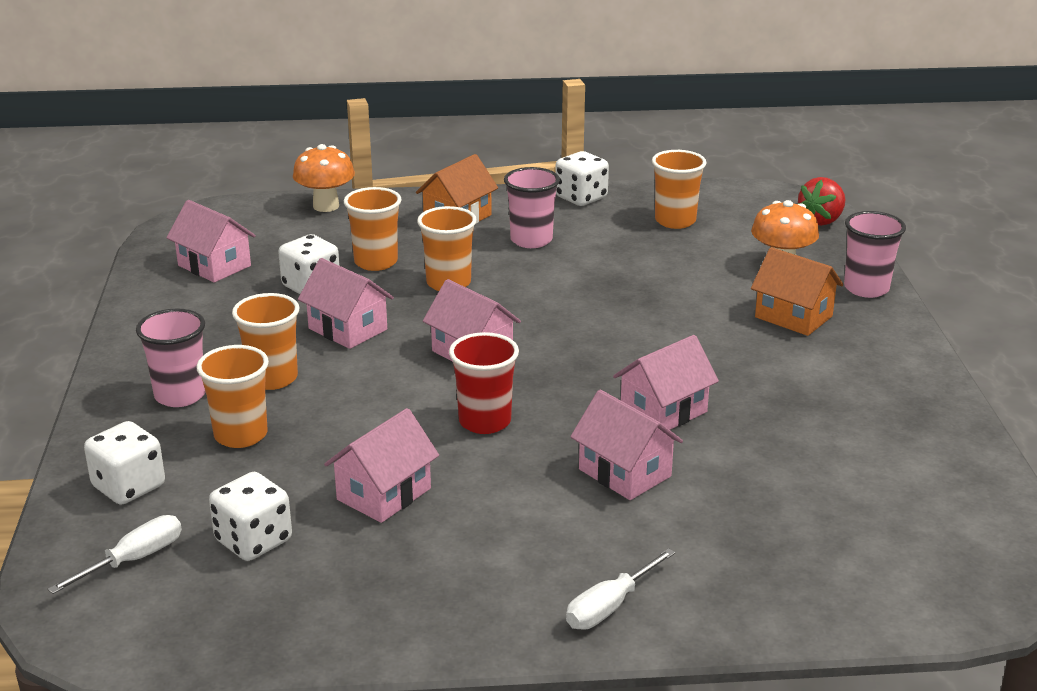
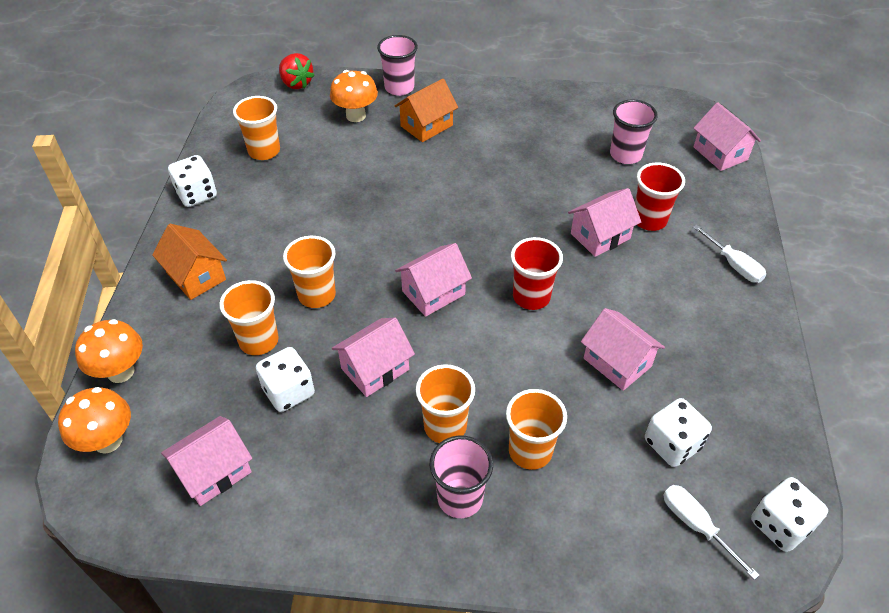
camera: 80 degrees left, 20 degrees up
white dice [84,421,165,505] -> white dice moved to [751,477,828,552]
pink cup [504,167,560,248] -> pink cup moved to [610,99,658,164]
pink house [613,335,719,430] -> pink house moved to [694,102,761,171]
none -> orange mushroom [58,387,131,454]
none -> red cup [635,163,685,231]

